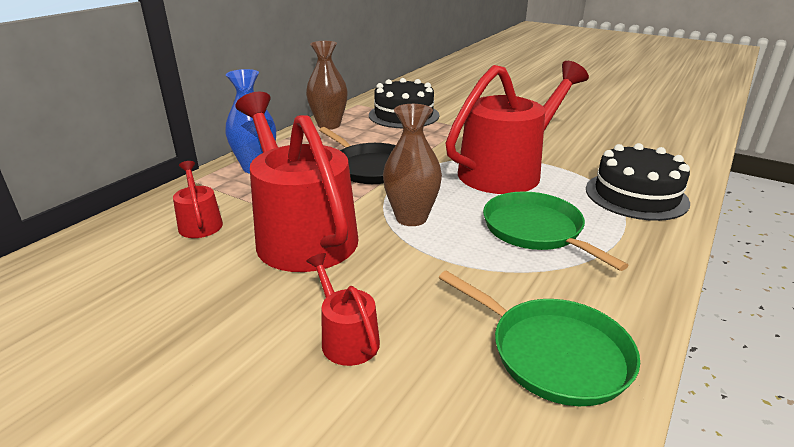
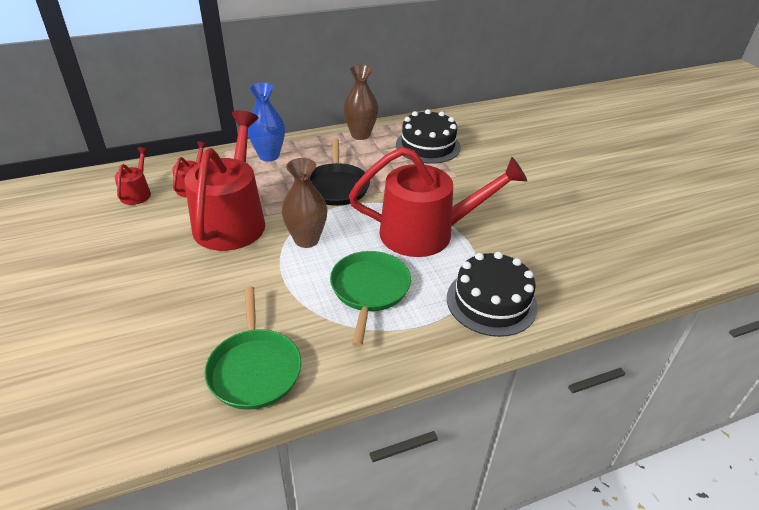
camera: 35 degrees right, 10 degrees up
red watering can [306,253,380,366] -> red watering can moved to [115,147,151,205]

